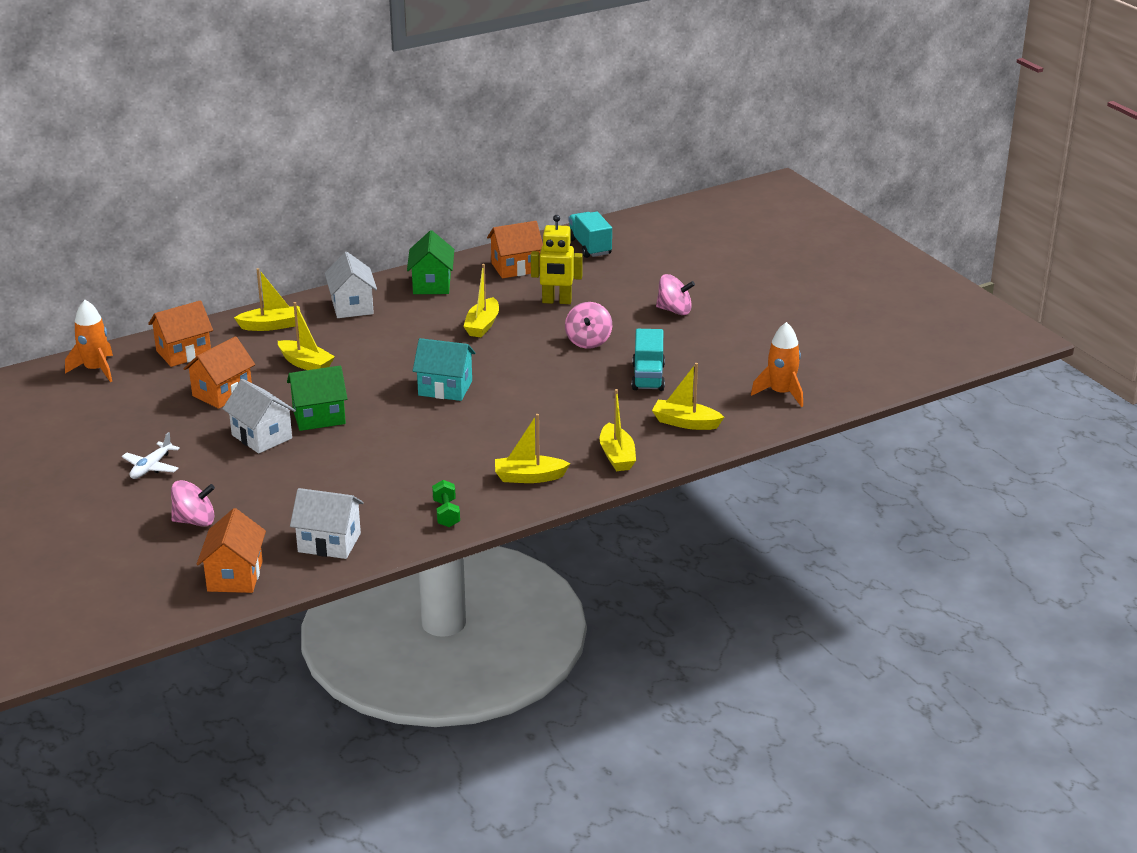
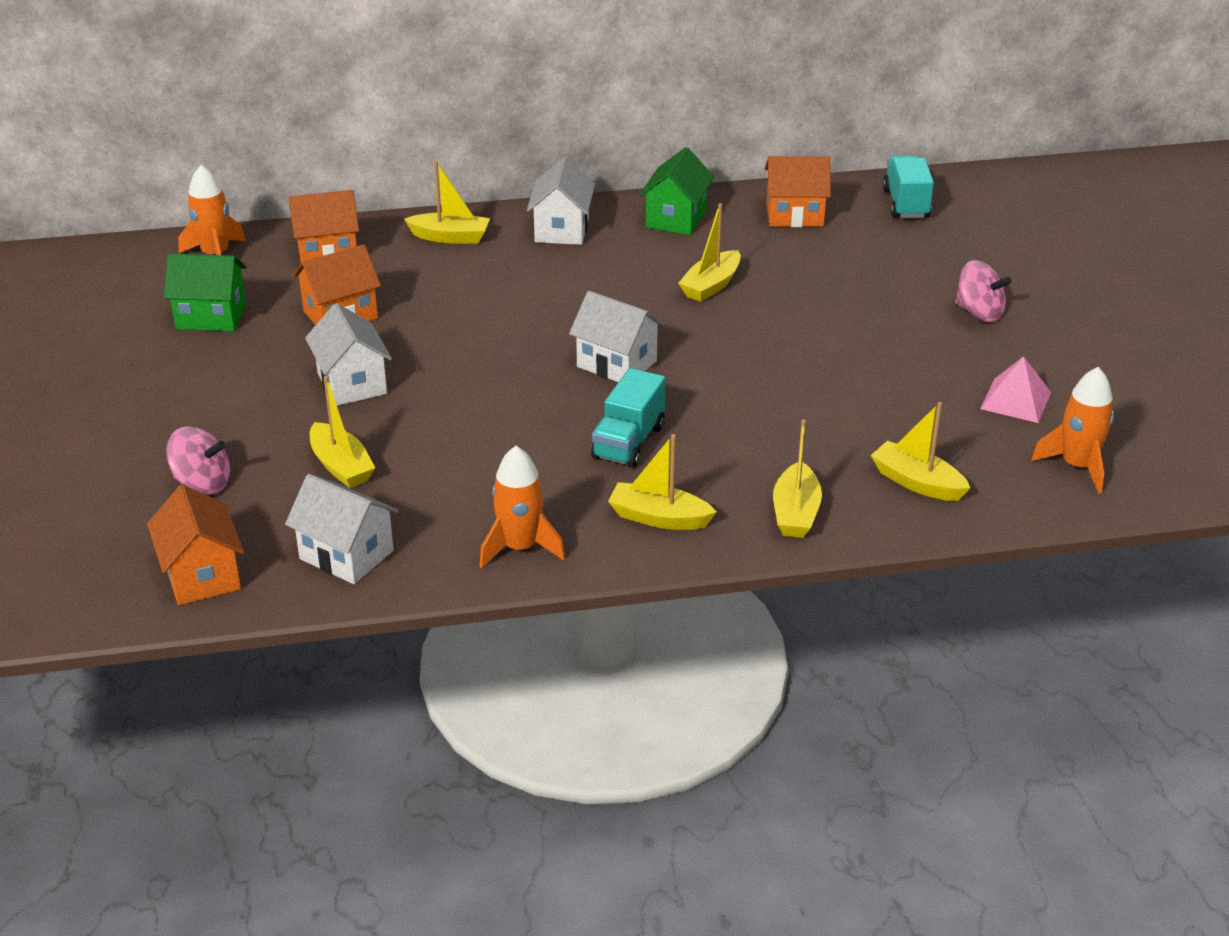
camera: 20 degrees right, 5 degrees up
white plane [122,432,180,479] -> none
orange house [197,508,266,593] -> orange house turned 45 degrees counterclockwise [147,485,244,605]
yellow boat [278,302,335,370] -> yellow boat moved to [310,376,375,488]
green house [287,366,347,431] -> green house moved to [164,254,247,331]
turquoise house [413,338,476,401] -> white house [569,291,665,382]
green dumbbell [432,480,460,527] -> orange rocket [479,446,566,568]
yellow robot [531,215,582,304] -> none
pink spinning top [565,302,612,349] -> none
turquoise truck [632,329,665,391] -> turquoise truck moved to [591,368,666,468]
none -> pink pyramid [980,356,1051,423]

